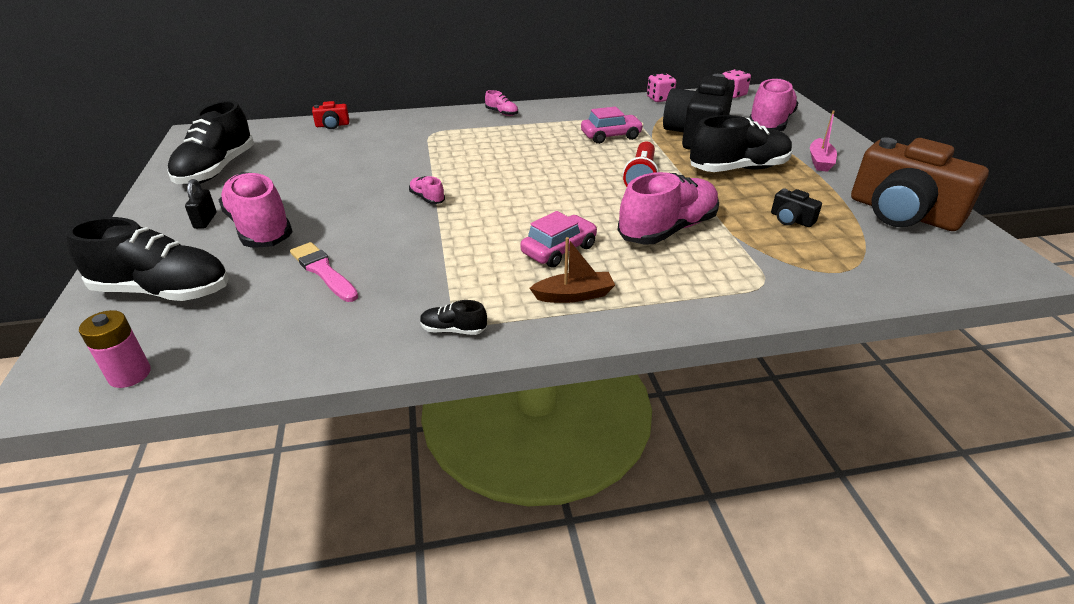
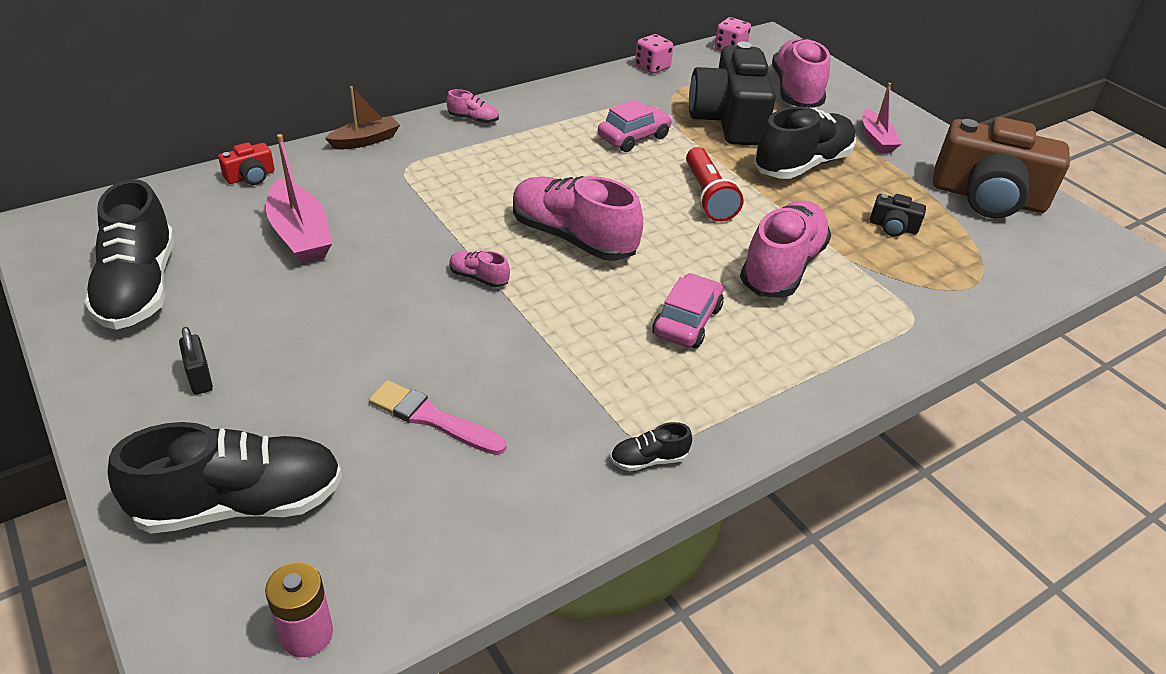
camera: 25 degrees left, 5 degrees up
pink shoe [219,172,293,248] -> pink shoe moved to [513,176,643,261]
brown boat [530,237,615,303] -> brown boat moved to [325,86,400,150]
none -> pink boat [266,134,332,264]

